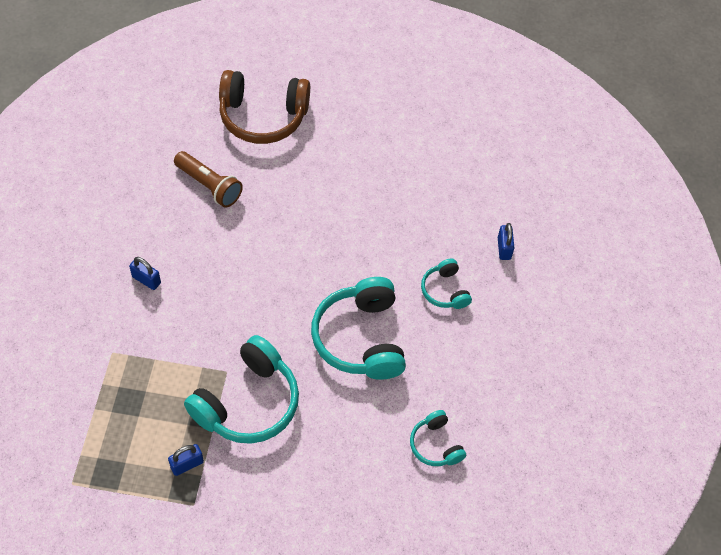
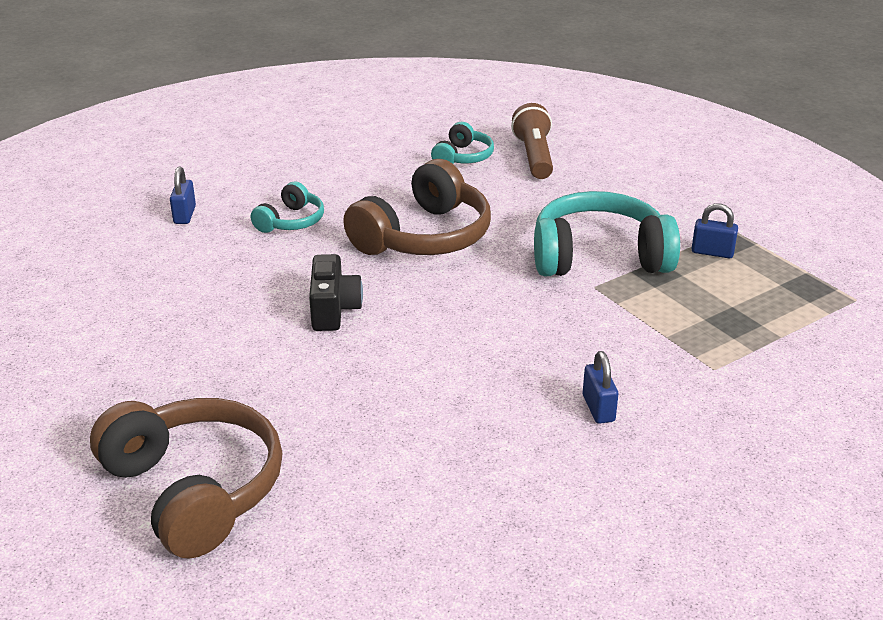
camera: 130 degrees left, 25 degrees down
brown flashlight [174,151,243,208] -> brown flashlight moved to [511,103,553,179]
turquoise headphones [311,277,406,380] -> brown headphones [343,159,491,255]
blue padlock [498,223,514,260] -> blue padlock turned 45 degrees counterclockwise [170,167,196,224]
none -> black camera [309,254,363,331]

